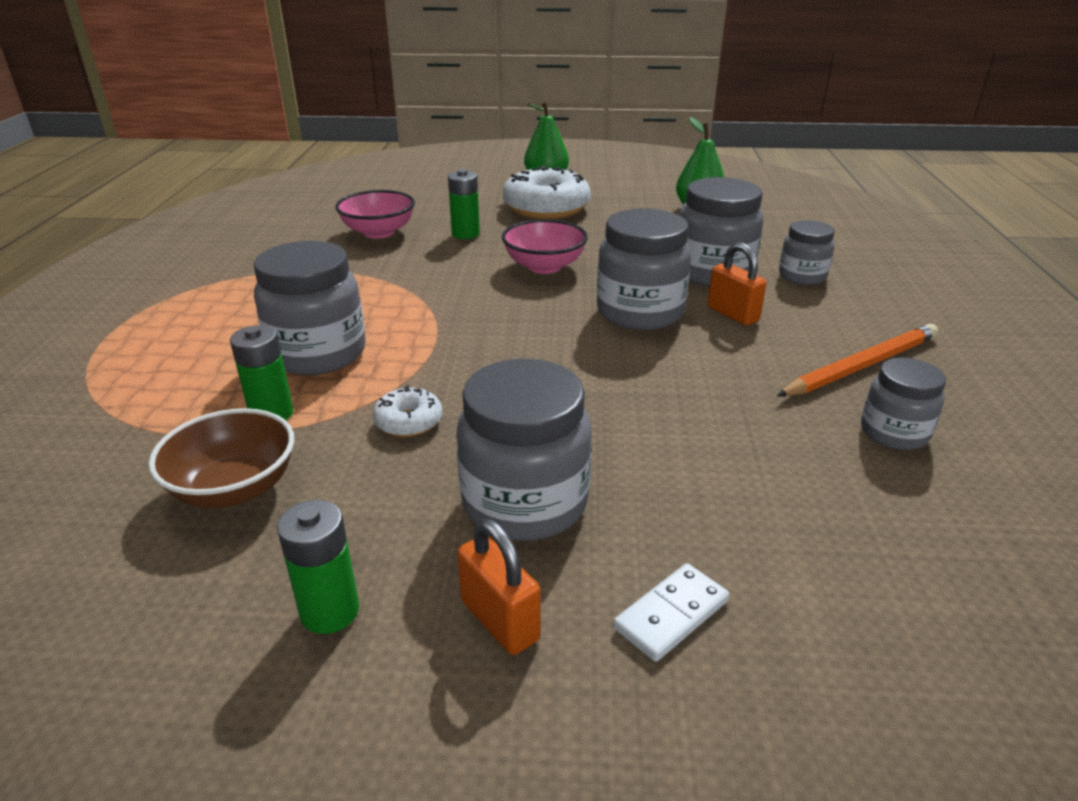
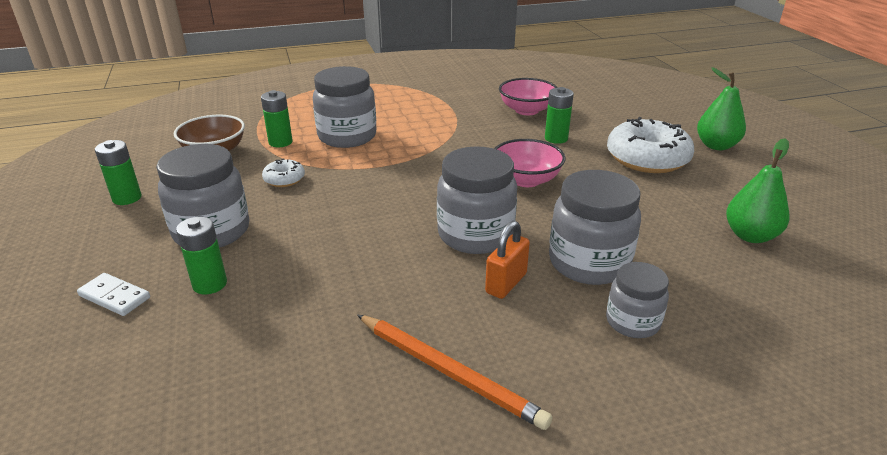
camera: 70 degrees right, 0 degrees up
orange padlock [457,519,541,655] -> none
grey jar [861,357,946,450] -> none
none -> green battery [176,217,227,295]

